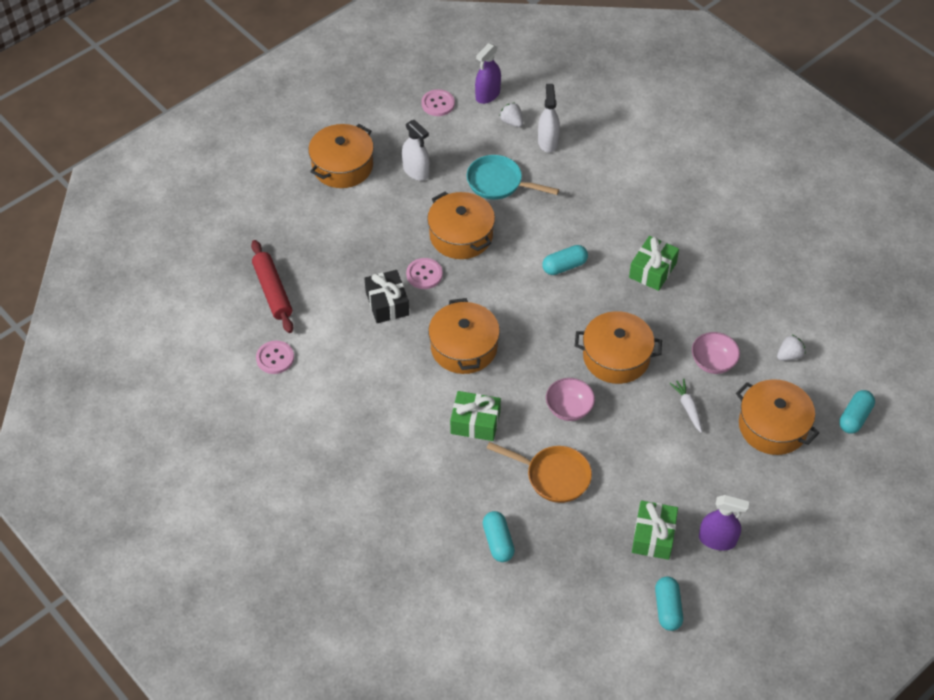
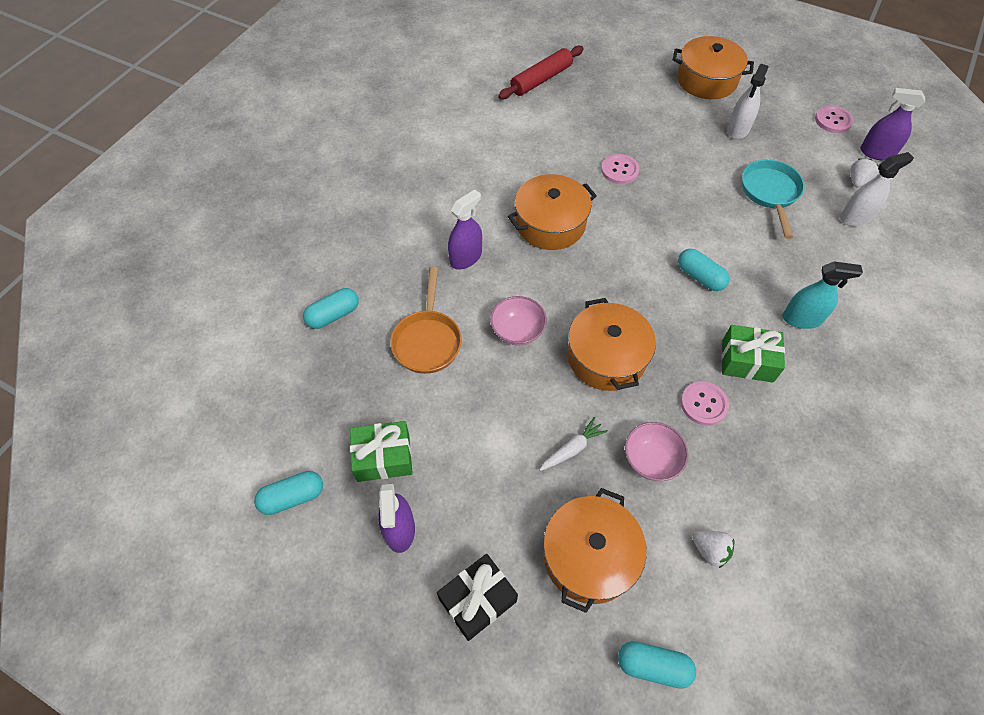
camera: 70 degrees right, 5 degrees up
pink button [256,340,294,374] -> pink button moved to [681,381,729,426]
black gift [364,270,409,323] -> black gift moved to [437,554,518,641]
orange pot [427,191,495,259] -> none
green gift [450,391,501,441] -> purple spray bottle [448,189,482,269]
none -> turquoise spray bottle [783,262,863,329]

